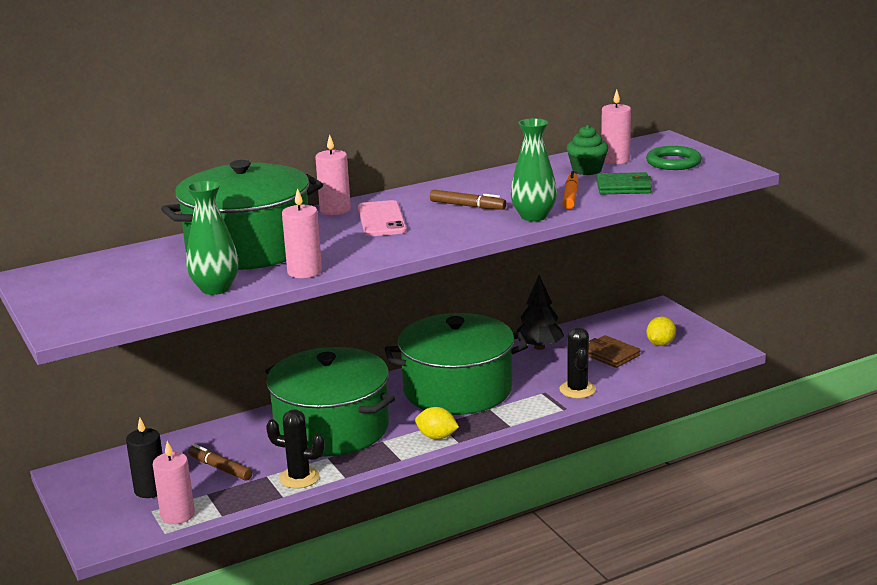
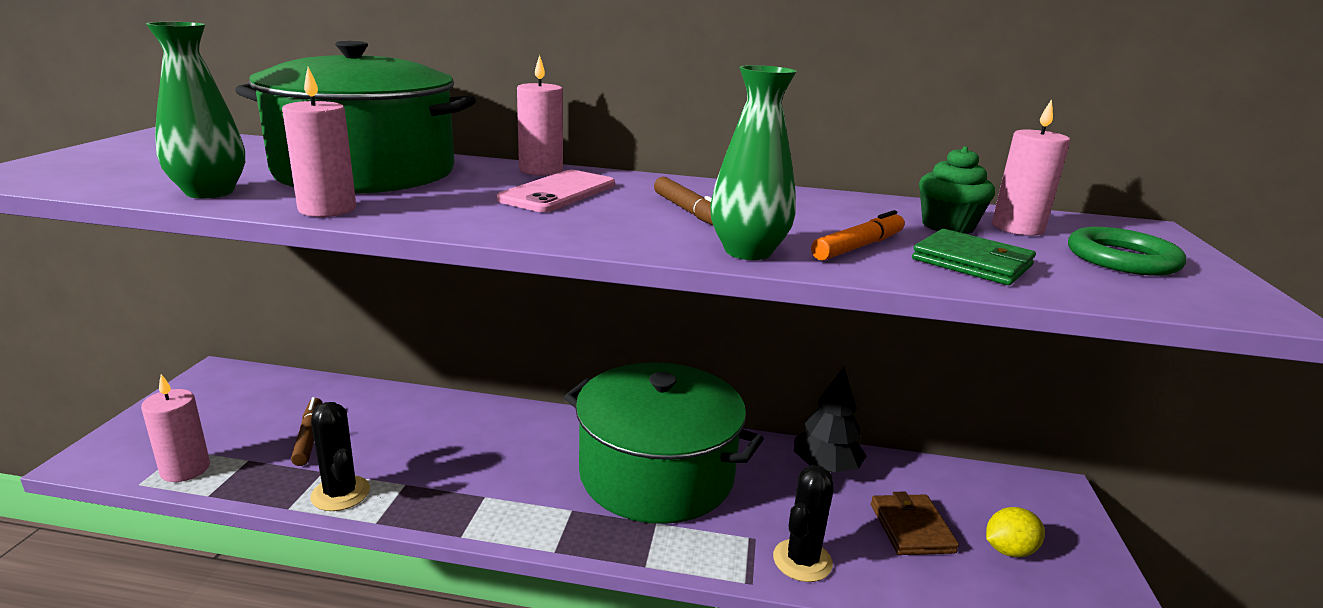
camera: 35 degrees right, 0 degrees up
black candle [126,418,163,498] -> none
green pot [265,347,395,457] -> none
yellow lemon [415,407,459,440] -> none

